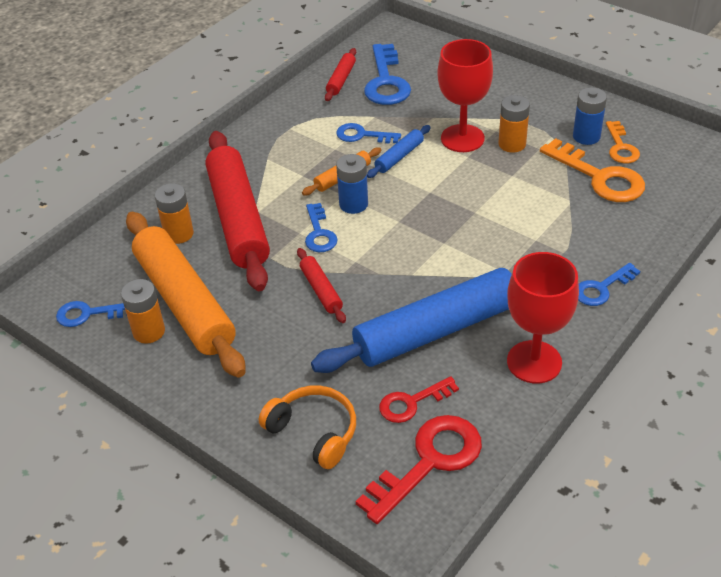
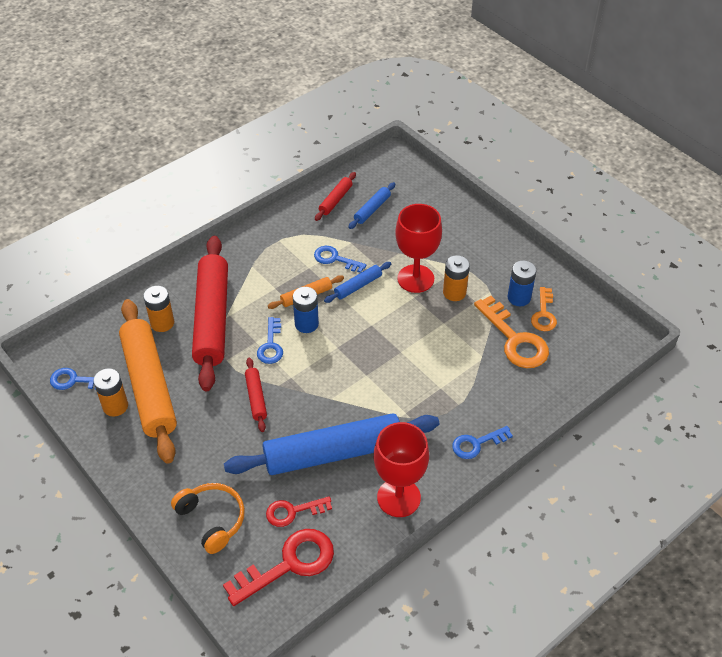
camera: 10 degrees right, 5 degrees up
blue key [364,44,411,105] -> blue rolling pin [348,182,395,229]

